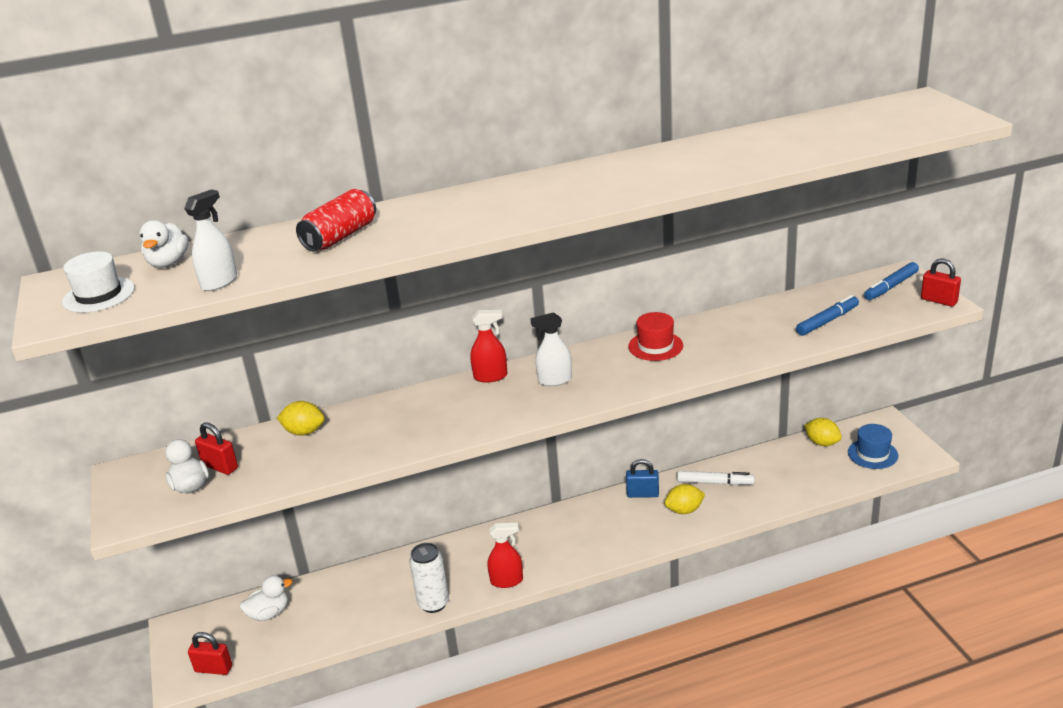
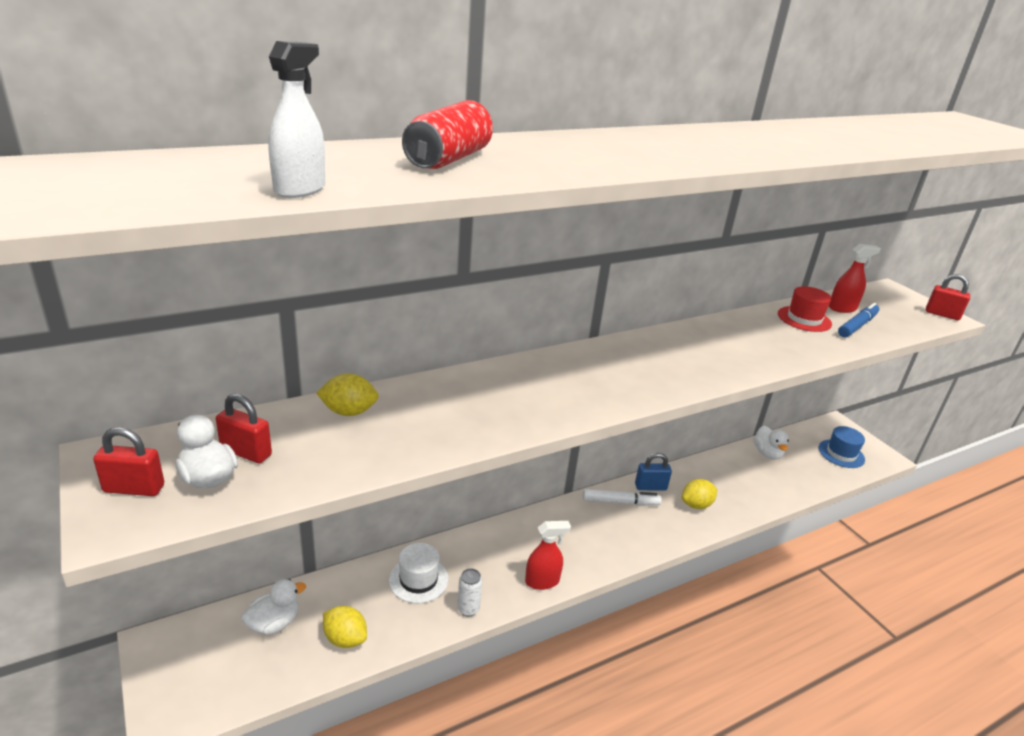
camera: 15 degrees left, 0 degrees up
white hat [62,251,135,313] -> white hat moved to [389,543,448,603]
white duck [140,220,188,268] -> white duck moved to [753,426,789,460]
red padlock [188,632,232,675] -> red padlock moved to [93,427,164,496]
white can [409,543,449,613] -> white can [457,568,482,617], size x0.63
red spray bottle [470,310,507,383] -> red spray bottle moved to [829,244,881,313]
white spray bottle [530,312,572,386] -> none
red hat [628,312,683,361] -> red hat moved to [778,286,832,332]
white marker [677,471,755,485] -> white marker moved to [583,489,662,505]
yellow lemon [804,418,842,446] -> yellow lemon moved to [323,606,367,648]
blue marker [864,262,919,300] -> none

